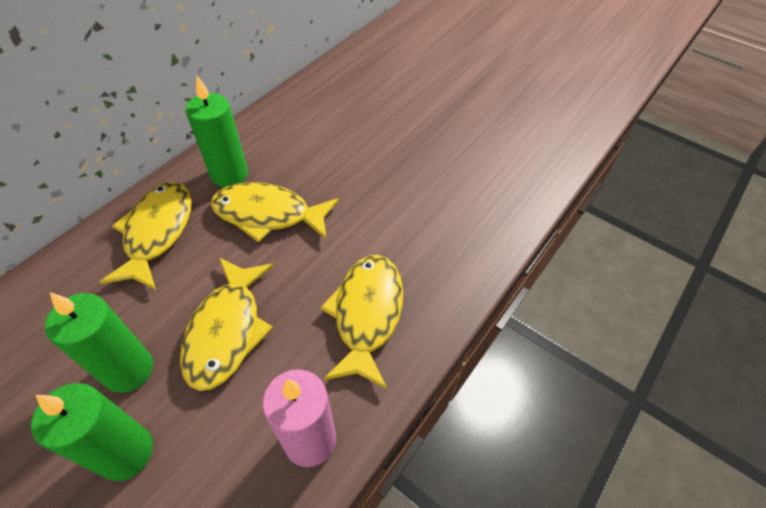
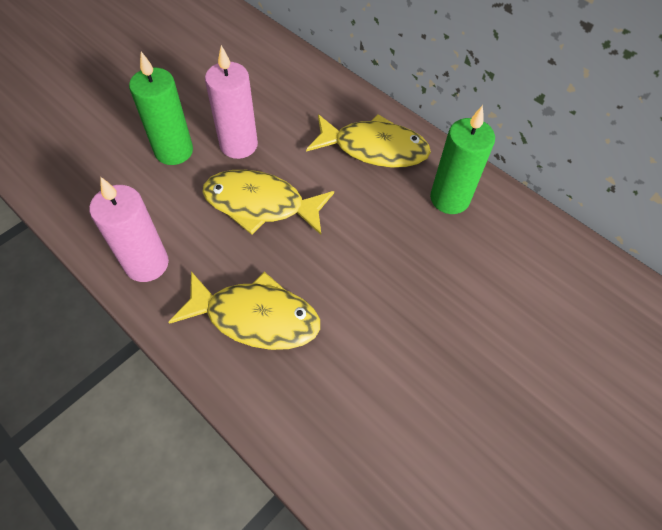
camera: 95 degrees right, 5 degrees up
green candle [45,292,153,393] -> pink candle [205,45,258,159]
yellow fish [211,182,339,243] -> none

